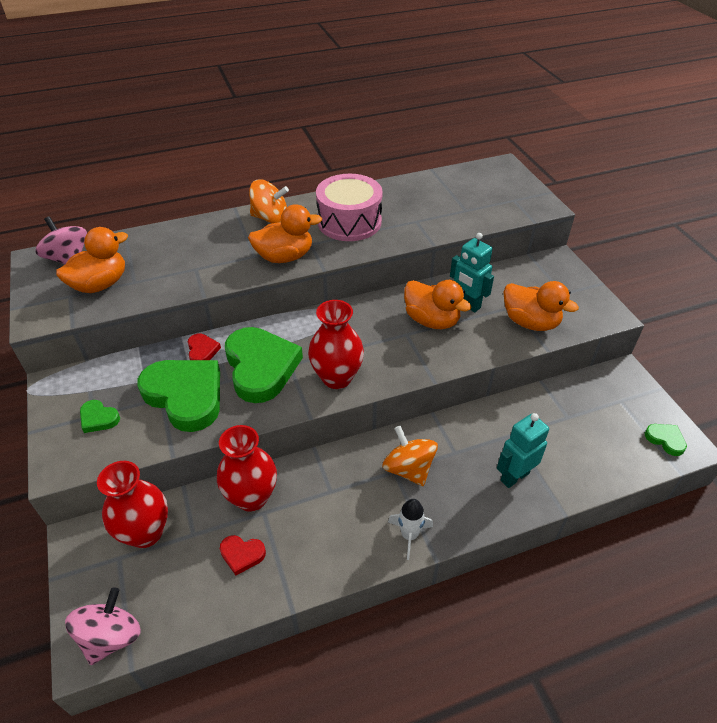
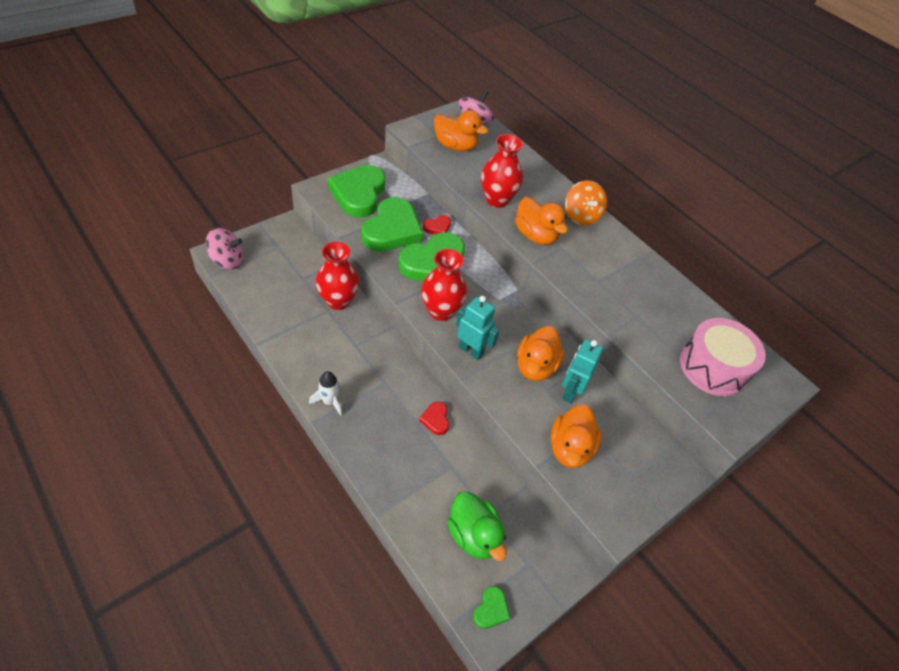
camera: 65 degrees right, 5 degrees up
green heart [80,400,120,433] -> green heart [328,165,385,218], size x2.29
red vase [97,461,168,548] -> red vase moved to [481,134,523,208]
red heart [220,535,266,575] -> red heart moved to [419,402,449,435]
pink drum [316,174,383,241] -> pink drum moved to [680,318,766,397]
orange spinning top [382,426,438,486] -> none
turquoise robot [497,413,549,488] -> turquoise robot moved to [456,296,499,360]
none -> green duck [447,491,507,561]

